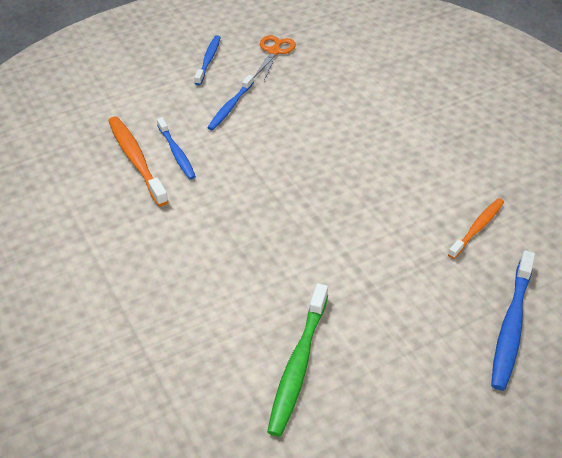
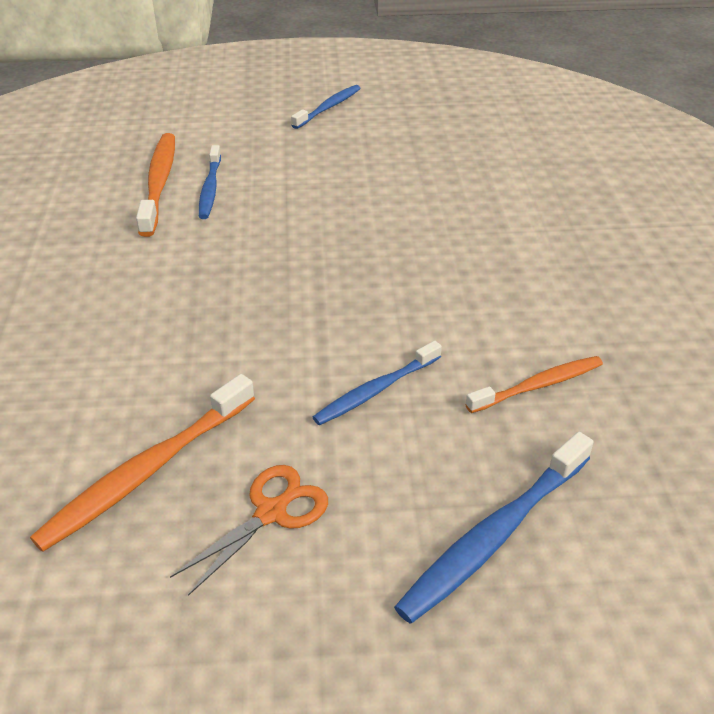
camera: 25 degrees right, 5 degrees down
blue toothbrush [207,75,254,130] -> blue toothbrush moved to [313,341,442,425]
orange scissors [254,35,296,81] -> orange scissors moved to [170,465,328,596]
green toothbrush [267,283,328,437] -> orange toothbrush [30,374,255,552]

